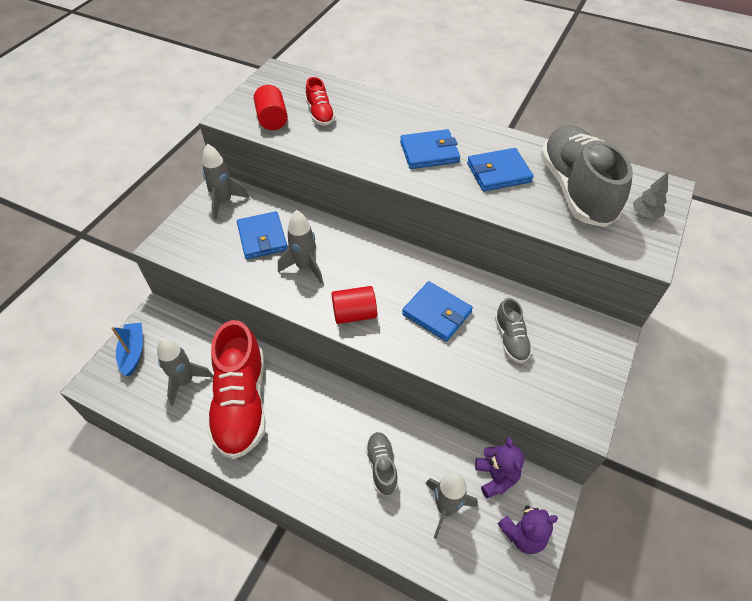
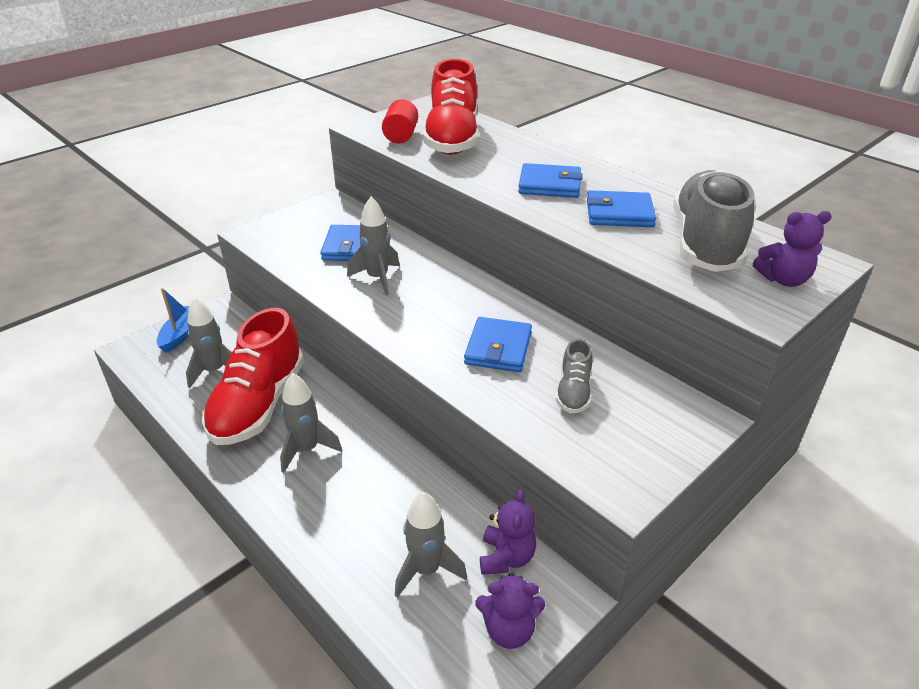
camera: 20 degrees right, 15 degrees down
grey rocket [202,144,249,220] -> grey rocket moved to [280,373,342,473]
red shoe [306,77,336,126] -> red shoe [423,59,479,155], size x2.12
red cylinder [332,286,377,324] -> none
grey shoe [365,432,398,496] -> none
blue wallet [402,281,473,342] -> blue wallet turned 45 degrees clockwise [464,317,532,372]
grey tree [633,172,668,219] -> purple teddy bear [753,211,831,287]

